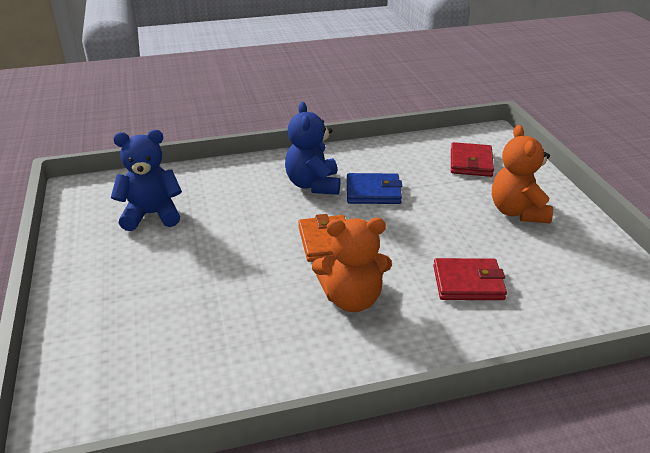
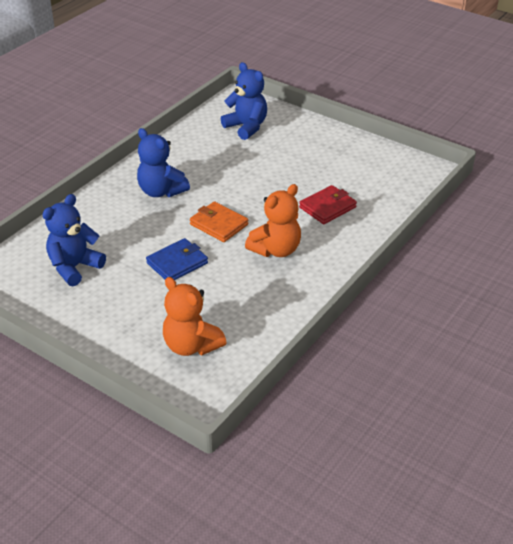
camera: 40 degrees left, 5 degrees up
blue wallet [347,173,402,204] -> blue wallet moved to [146,238,208,280]
red wallet [451,142,494,177] -> blue teddy bear [221,62,267,140]
orange teddy bear [492,125,553,223] -> orange teddy bear moved to [163,277,227,356]

